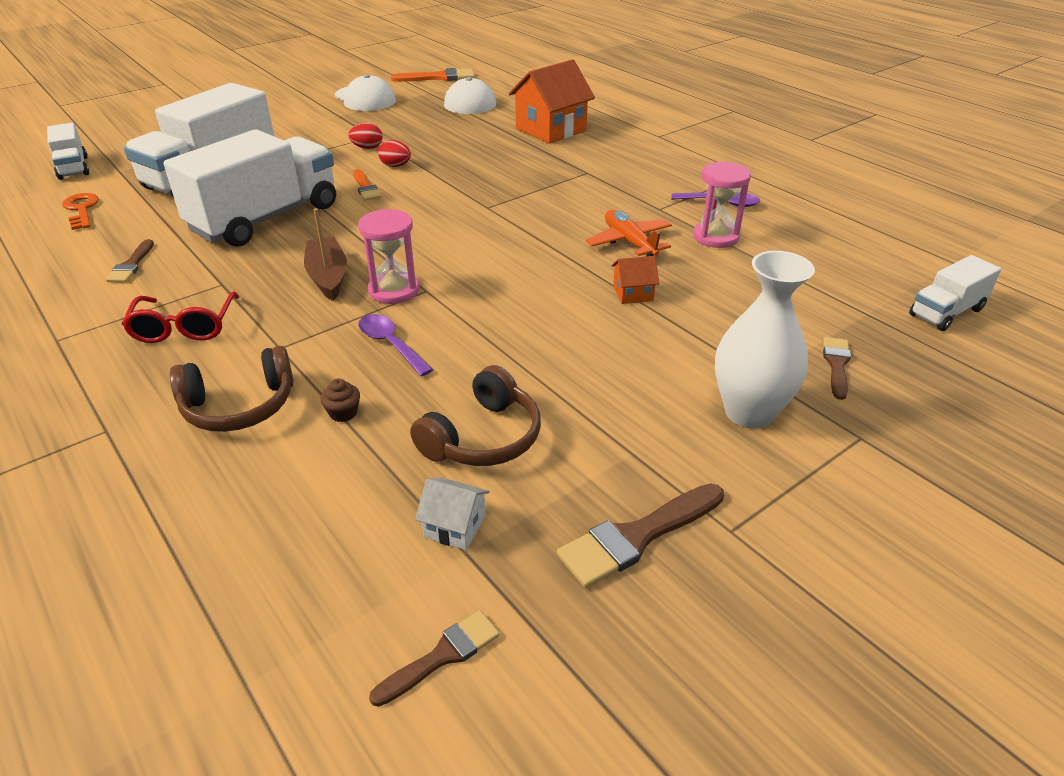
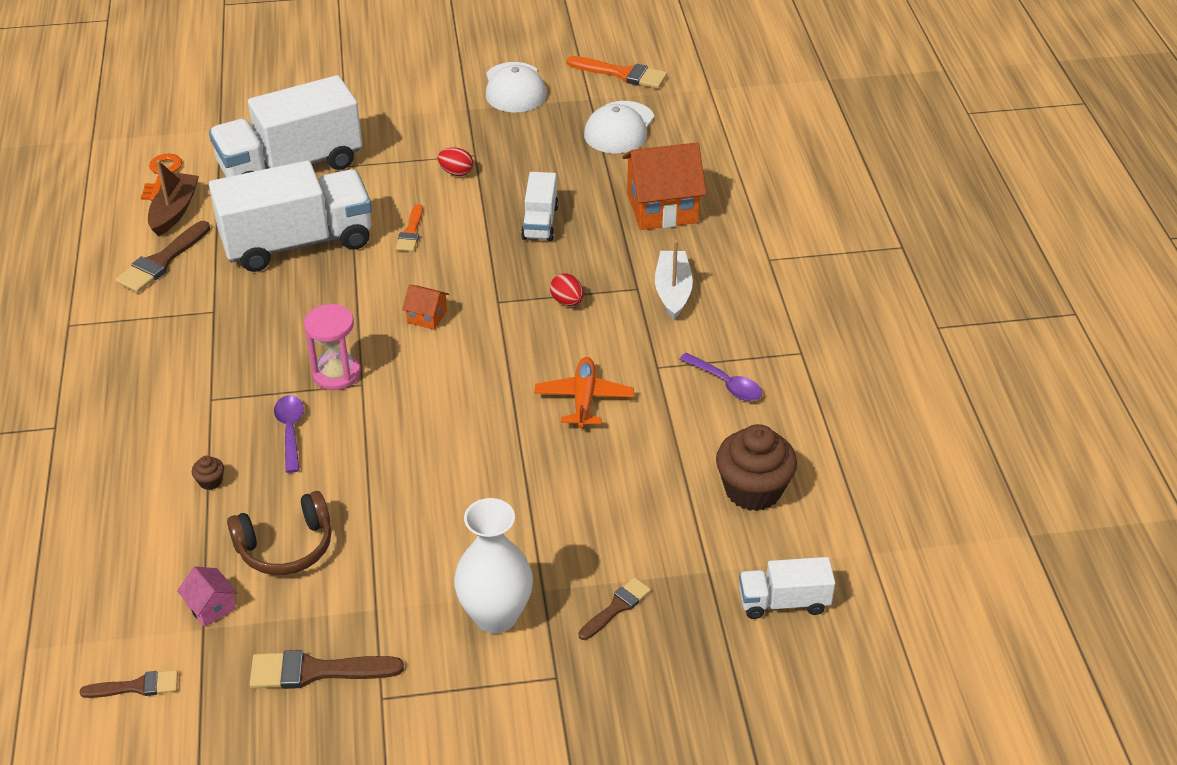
camera: 30 degrees right, 5 degrees up
white truck [47,123,89,180] -> white truck moved to [521,172,559,241]
brown brush [106,239,154,283] -> brown brush [115,221,210,293], size x1.59
red glasses [122,292,239,343] -> none
brown headphones [170,346,294,432] -> none
brown boat [304,208,347,301] -> brown boat moved to [148,160,199,236]
red egg [378,140,411,167] -> red egg moved to [550,274,584,306]
white house [415,478,490,550] -> pink house [177,567,238,627]
orange house [611,256,659,304] -> orange house moved to [402,285,449,330]
pink hourglass [693,162,751,248] -> none
none -> white boat [655,240,693,320]
none -> brown cupcake [716,424,797,511]

